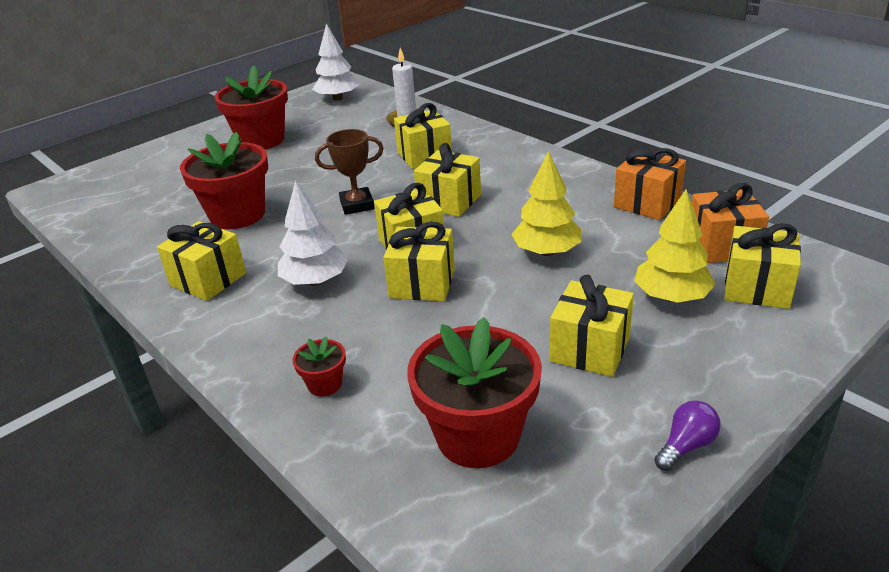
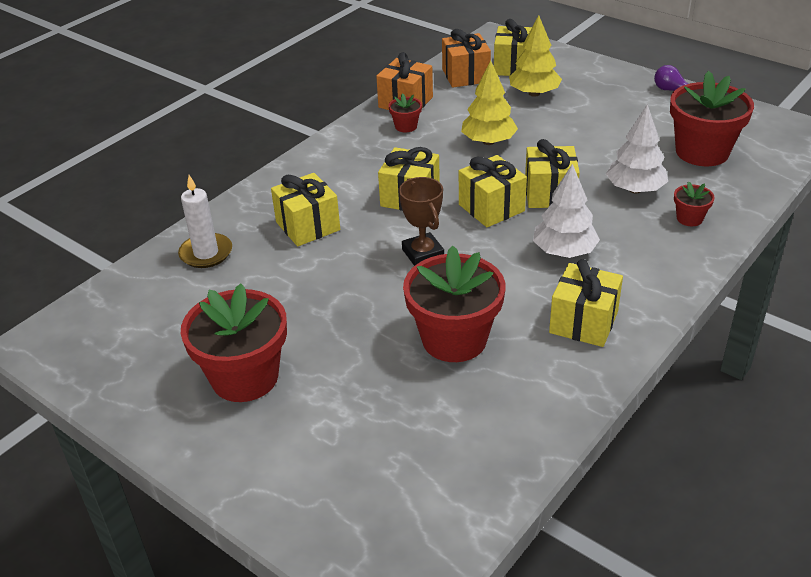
camera: 100 degrees left, 5 degrees up
white tree [312,24,359,101] -> white tree moved to [606,104,668,193]
yellow gift [550,275,634,377] -> none
none -> red flower pot [388,93,422,132]

